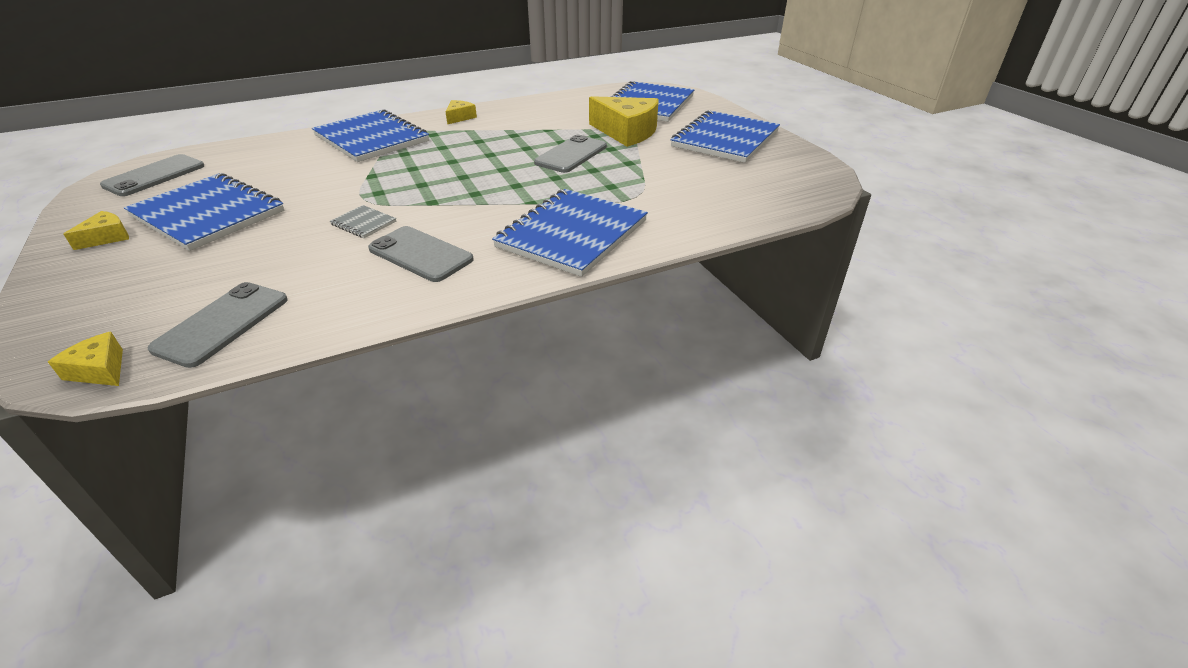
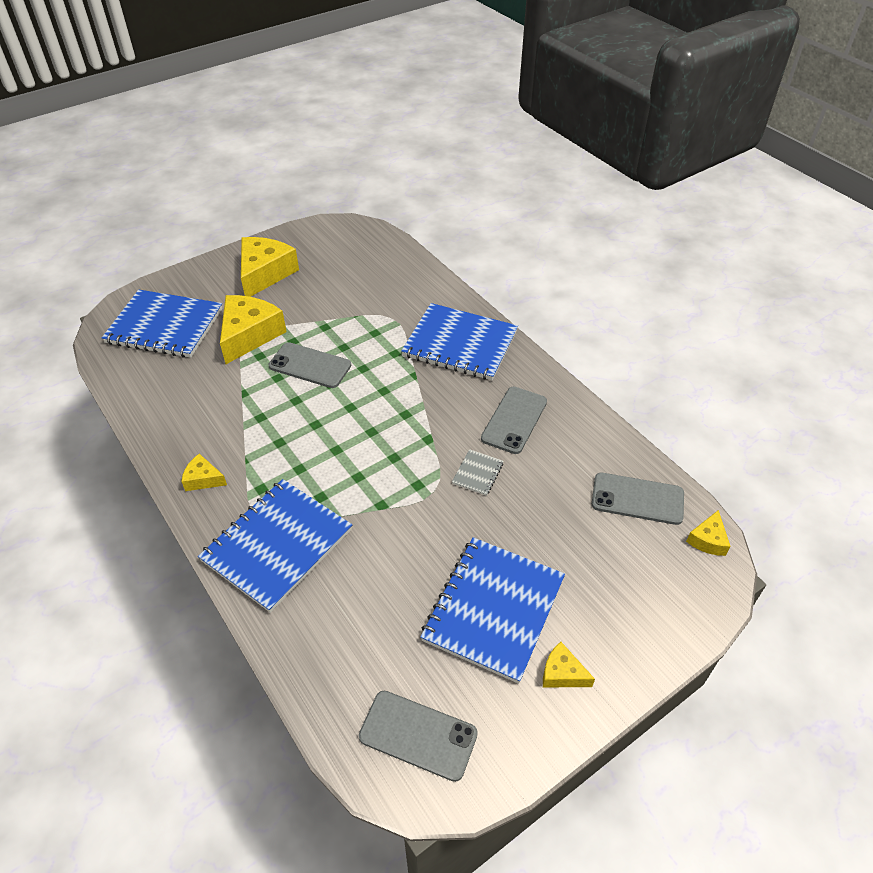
camera: 100 degrees left, 10 degrees up
blue notebook [671,110,780,163] -> yellow cheese [241,237,299,297]

